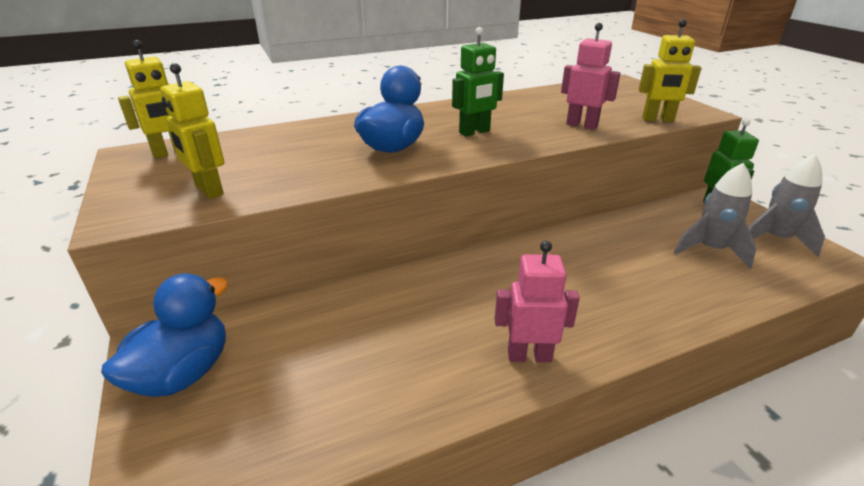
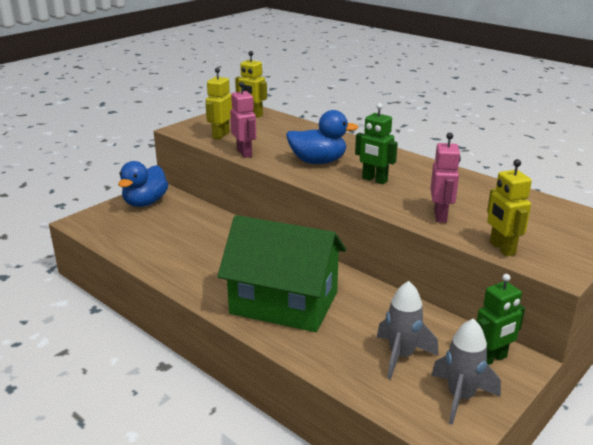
camera: 65 degrees right, 5 degrees down
blue duck [101,273,228,397] -> blue duck turned 105 degrees clockwise [118,161,168,207]
pink robot [495,241,580,362] -> pink robot moved to [230,82,256,158]
none -> green house [217,215,346,332]

